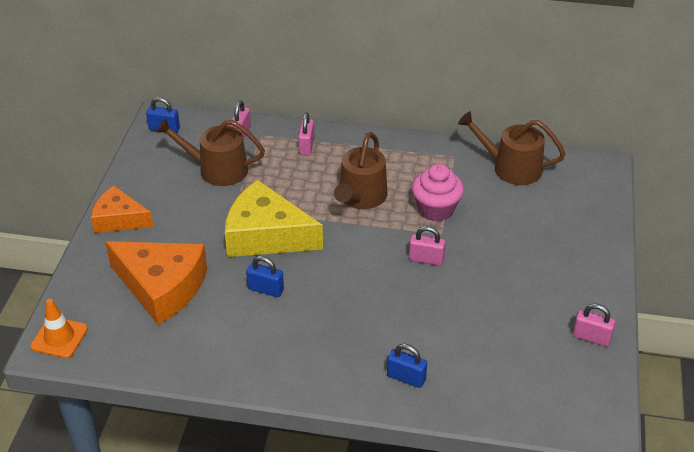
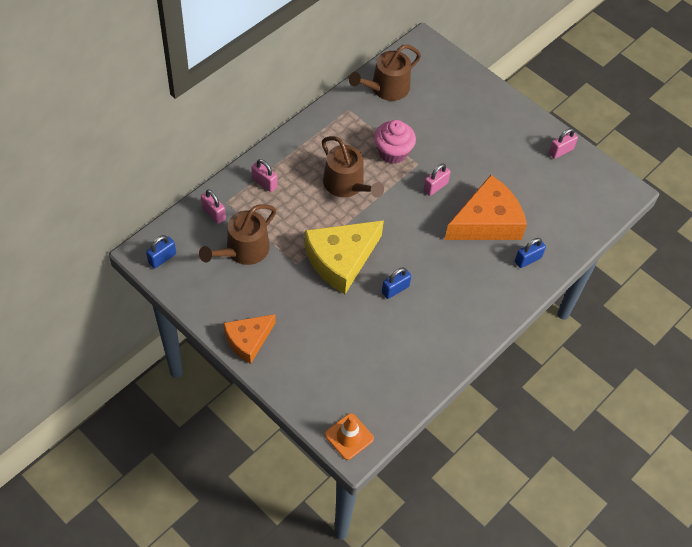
camera: 60 degrees left, 15 degrees up
orange cheese [105,241,207,325] -> orange cheese moved to [445,175,527,240]

